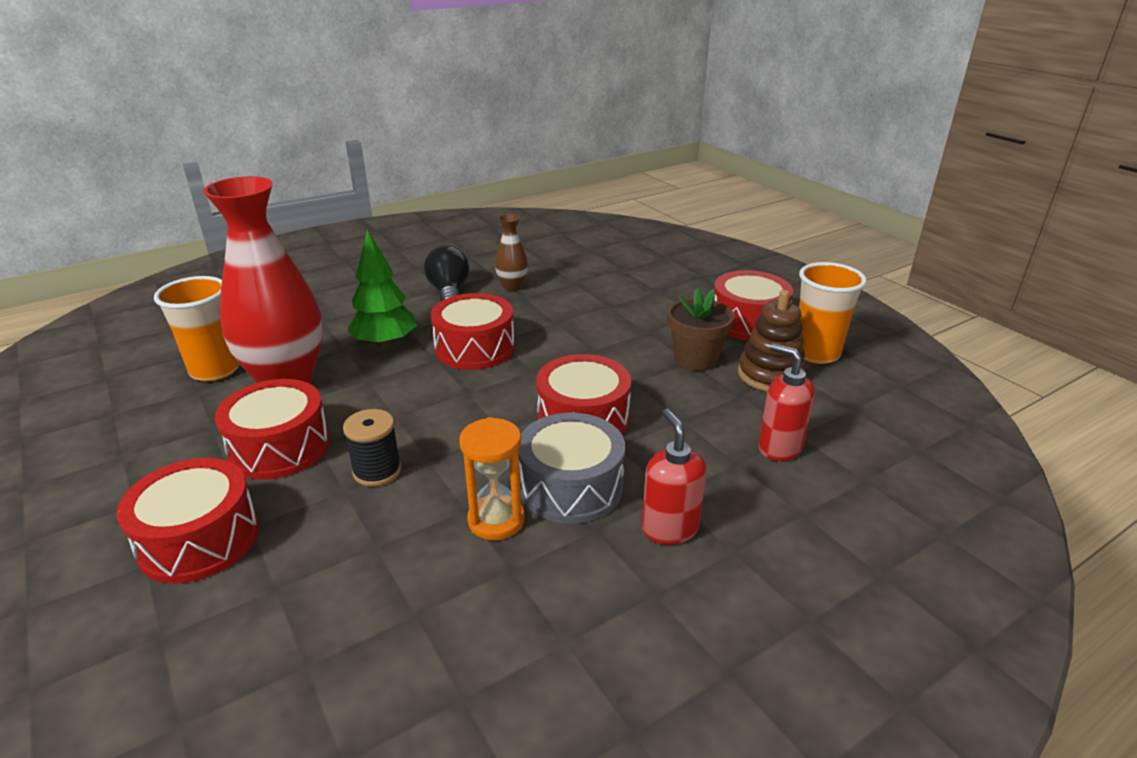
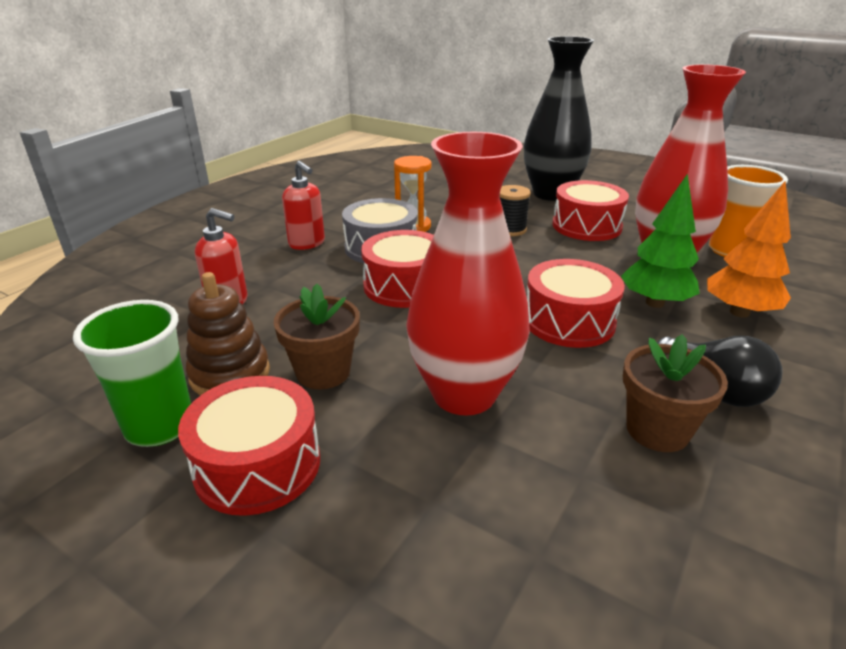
camera: 155 degrees right, 0 degrees up
red drum [116,458,259,584] -> black vase [524,36,594,201]
brown vase [495,214,528,291] -> brown flower pot [623,334,728,452]
orange cup [799,262,867,364] -> green cup [73,300,191,447]
none -> red vase [406,132,530,416]
none -> orange tree [707,181,791,318]

